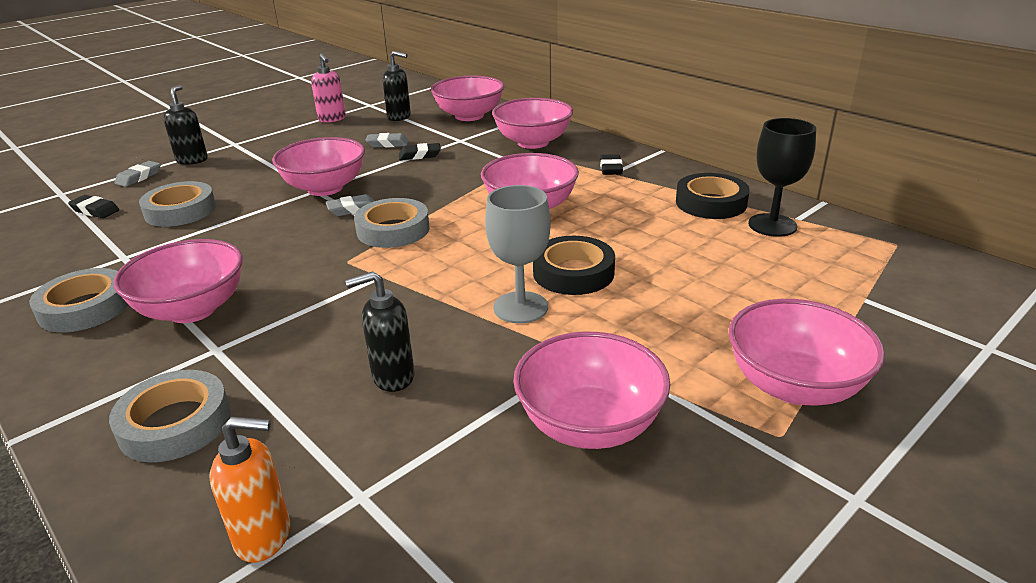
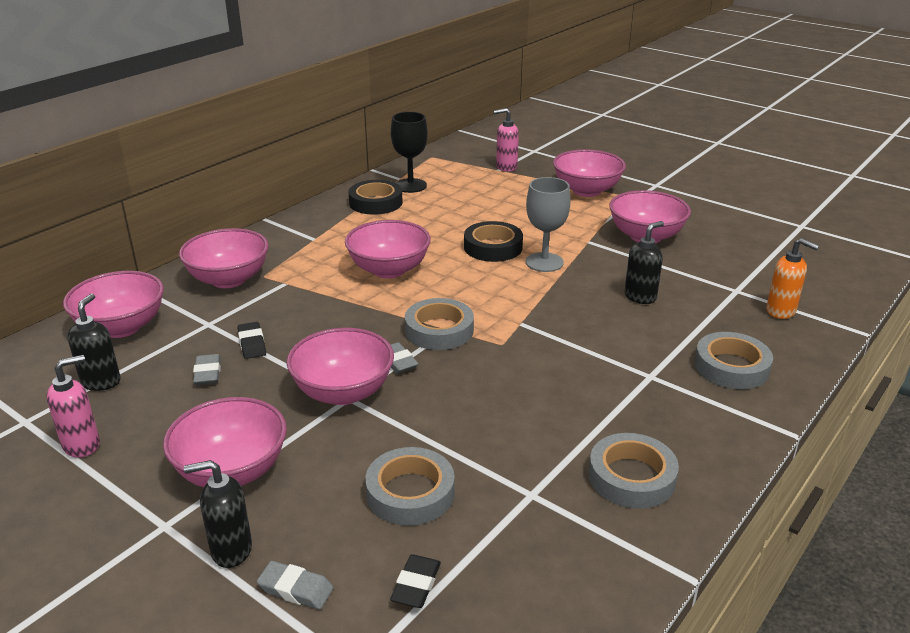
camera: 100 degrees left, 0 degrees up
pink bowl [114,239,243,323] -> pink bowl moved to [163,397,287,487]
orange soap dispenser [209,417,290,563] -> orange soap dispenser turned 135 degrees clockwise [766,238,819,319]
black soap dispenser [345,271,415,392] -> black soap dispenser turned 105 degrees counterclockwise [625,221,664,304]
black eraser [600,154,623,175] -> none
none -> pink soap dispenser [494,108,519,172]

